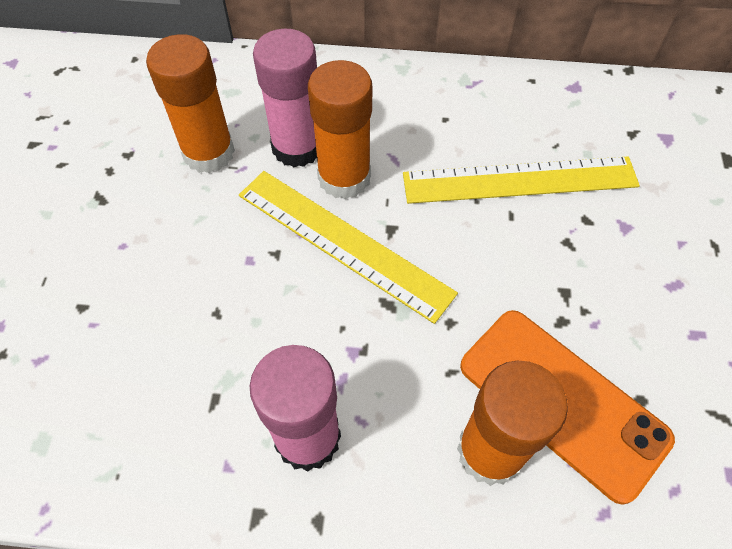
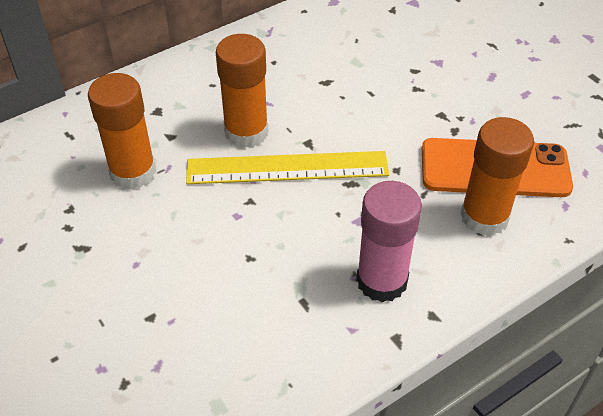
camera: 40 degrees left, 10 degrees down
pink glue stick [253,29,317,167] -> none
yellow ruler [403,156,640,204] -> none

